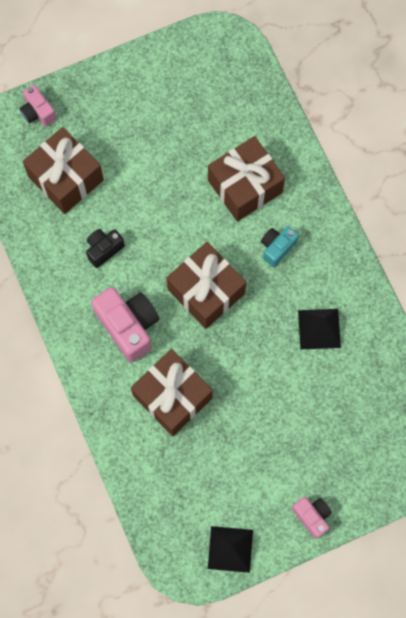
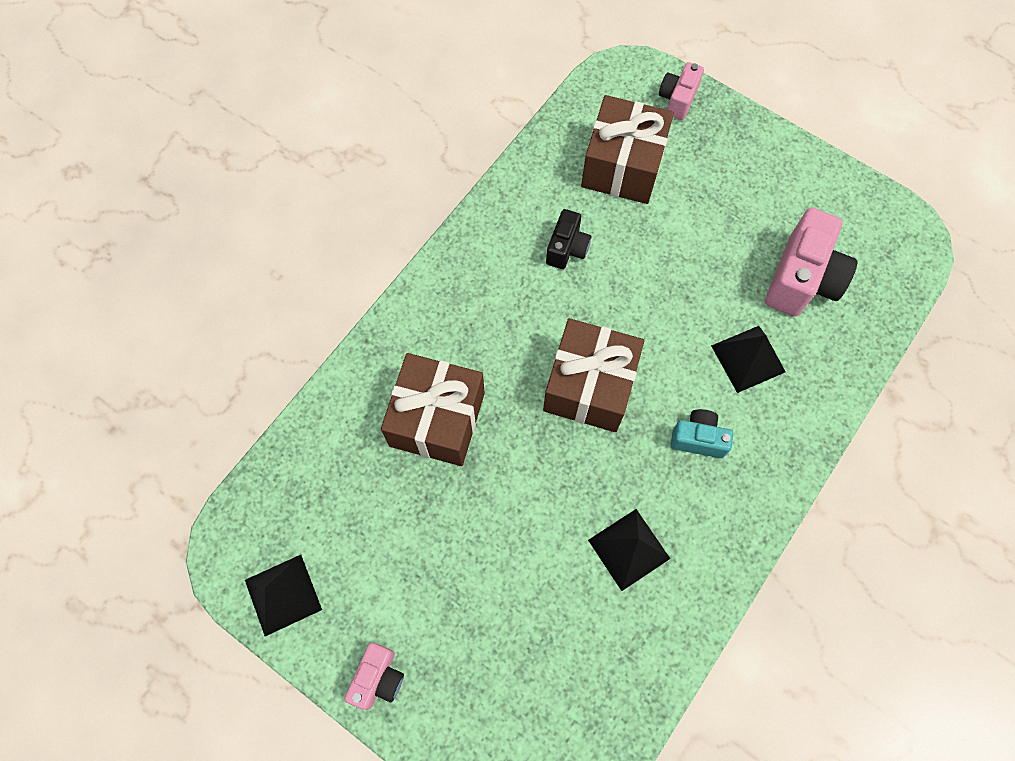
camera: 60 degrees right, 5 degrees down
black camera [86,229,125,268] -> black camera turned 90 degrees clockwise [546,209,591,269]
pink camera [91,287,159,362] -> pink camera moved to [765,208,857,316]
brown gift [208,136,285,222] -> black pyramid [711,326,786,393]

